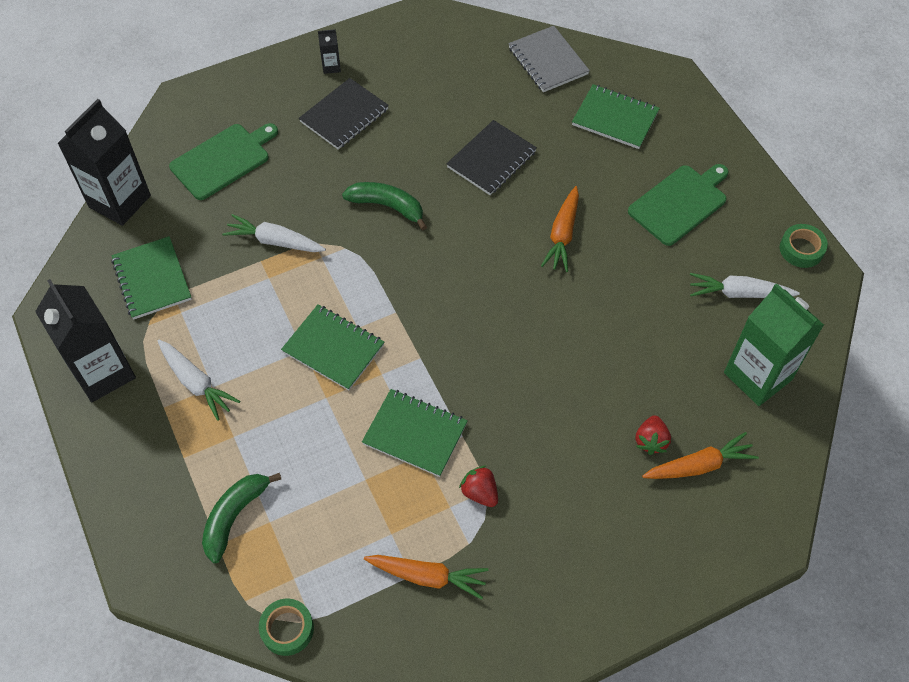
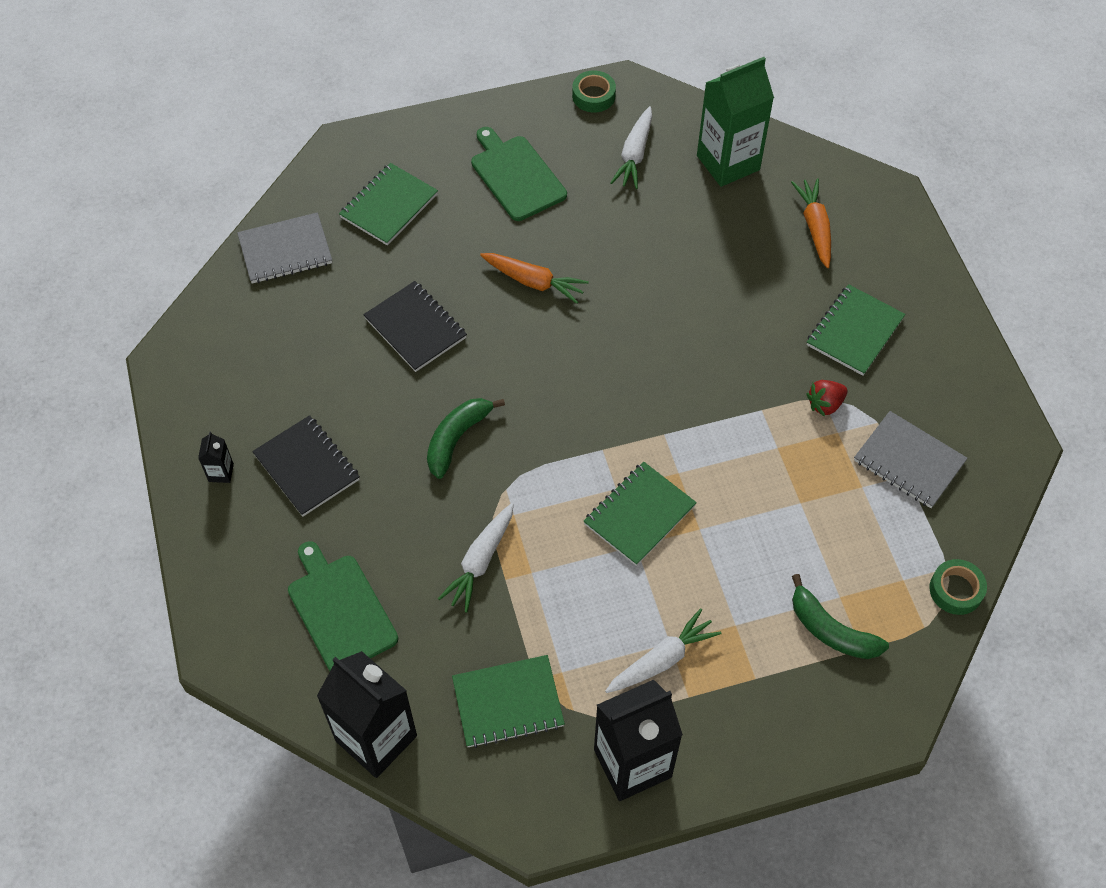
camera: 80 degrees left, 0 degrees up
green notebook [362,389,468,477] -> green notebook moved to [807,284,905,376]
orange carrot [364,555,488,600] -> grey notebook [854,411,968,508]
red strawberry [636,415,671,455] -> none

